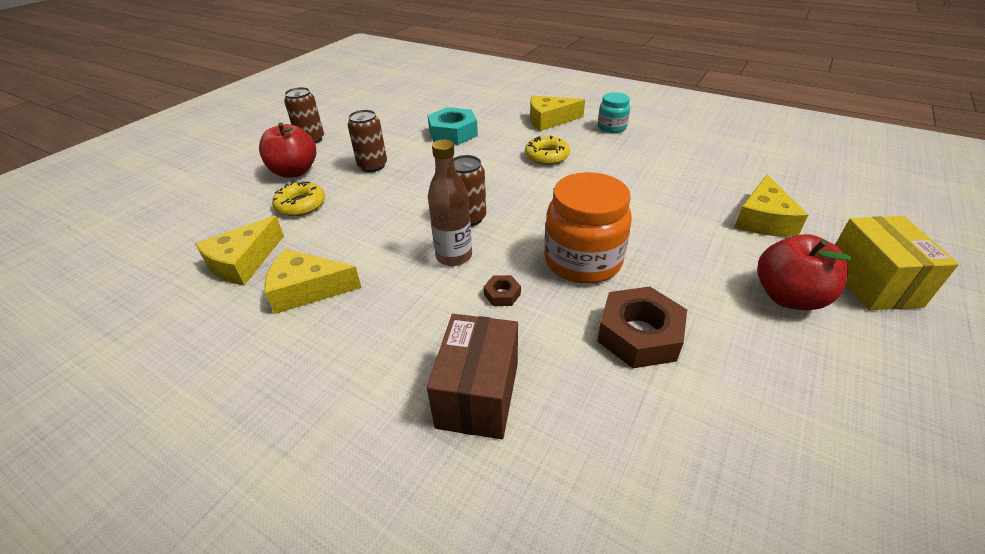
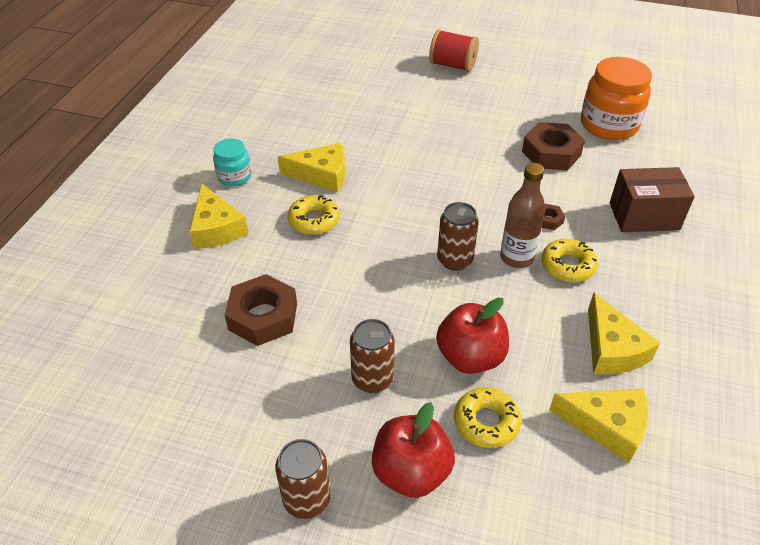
camera: 105 degrees left, 5 degrees up
turquoise nut [427,107,478,145] -> brown nut [225,274,297,346]
orange jar [544,172,632,284] -> orange jar moved to [581,57,652,140]
yellow cheese [735,174,808,237] -> yellow cheese moved to [278,143,345,193]
red apple [757,234,851,310] -> red apple moved to [436,298,509,374]
yellow box [835,216,959,310] -> red spool [429,29,479,72]
none -> yellow donut [542,239,598,282]

